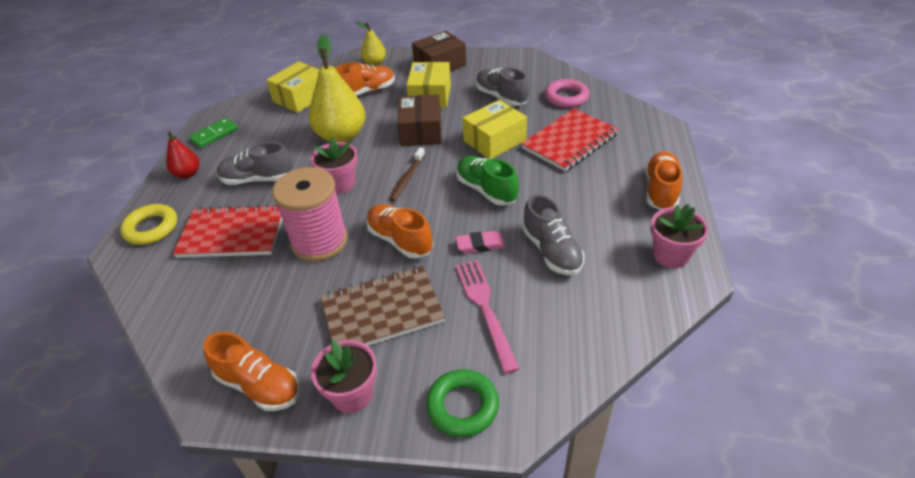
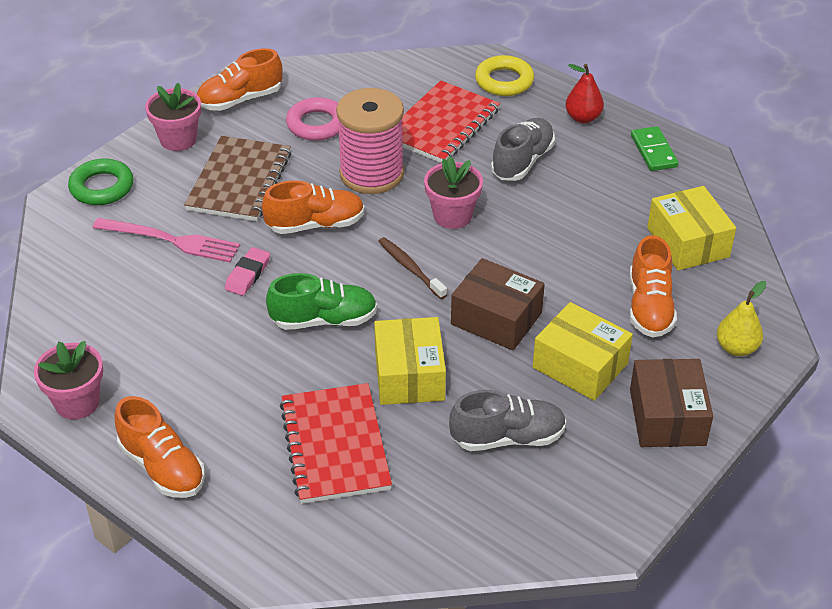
camera: 120 degrees right, 0 degrees up
yellow pear [309,34,365,143] -> none
grey shoe [522,194,585,275] -> none
pink ring [545,79,590,108] -> pink ring moved to [286,97,339,141]

